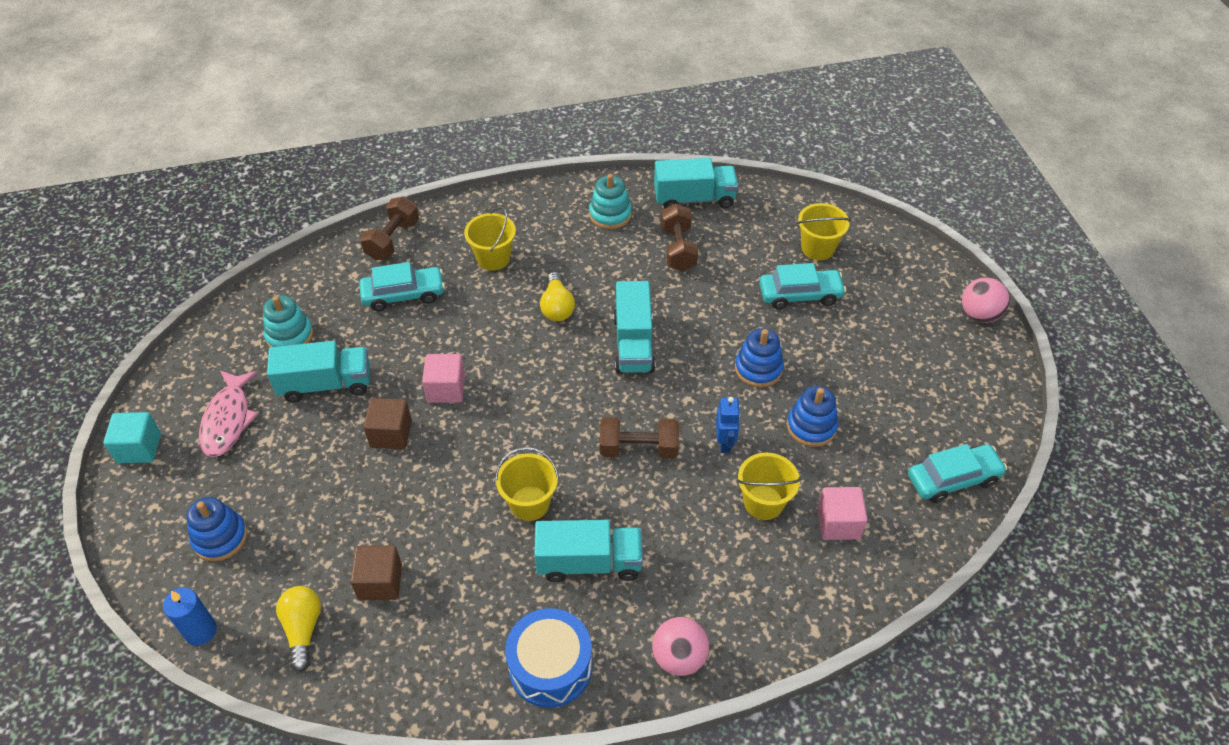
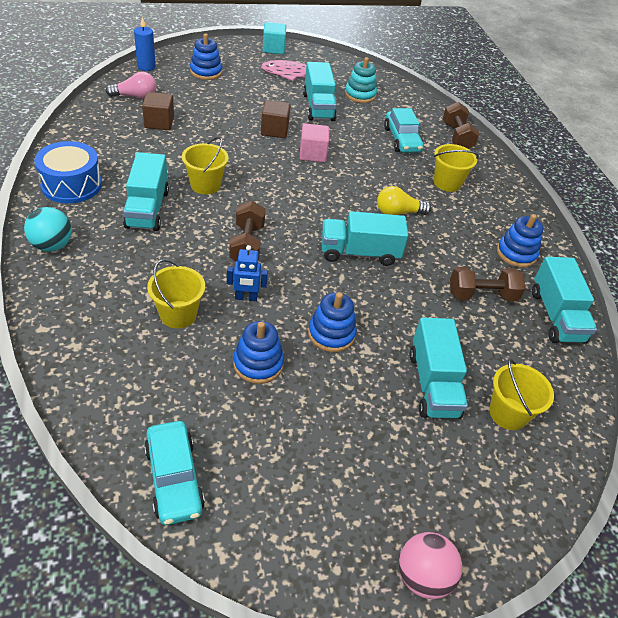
camera: 85 degrees right, 5 degrees down
yellow light bulb [276,586,321,672] -> pink light bulb [106,71,156,99]
brown dumbbell [360,196,419,260] -> brown dumbbell turned 60 degrees clockwise [443,102,480,149]
turquoise stacking toy [589,174,632,229] -> blue stacking toy [497,214,544,268]
pink ball [652,617,709,676] -> turquoise ball [24,207,72,252]
turquoise car [759,263,846,309] -> turquoise truck [410,317,468,419]
pink cube [817,487,868,540] -> none

